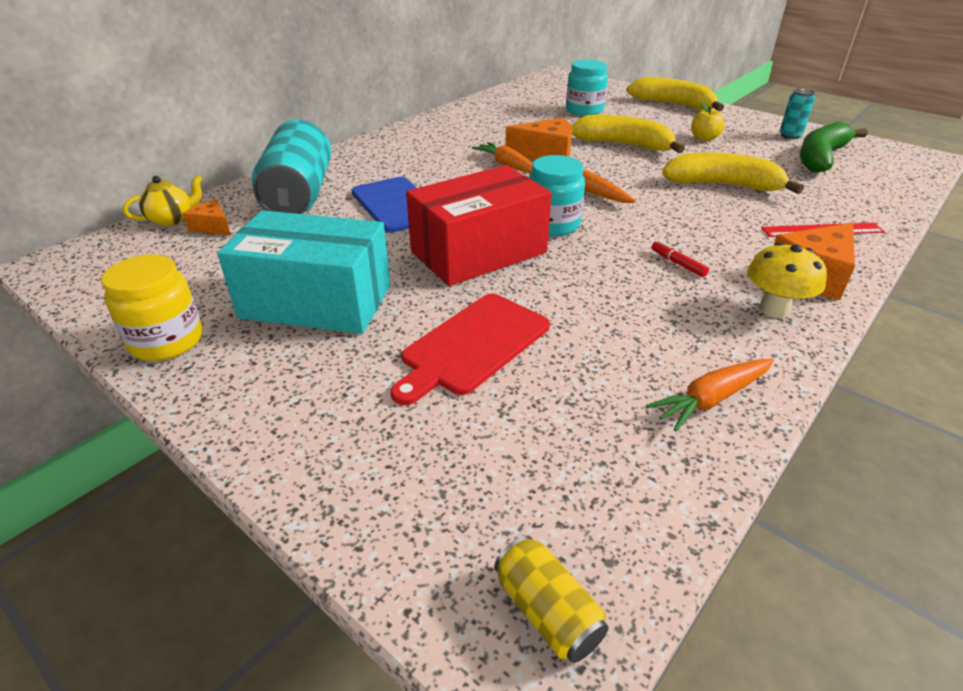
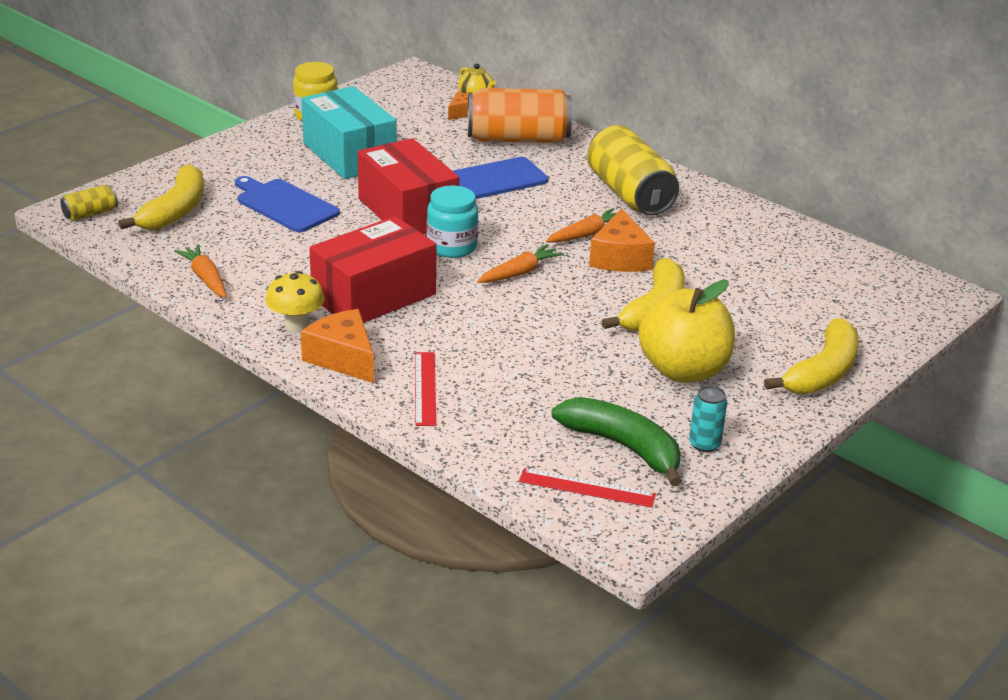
camera: 90 degrees right, 5 degrees down
turquoise box [217,210,391,334] -> turquoise box turned 45 degrees counterclockwise [301,86,397,179]
turquoise can [252,120,331,214] -> orange can [468,88,572,143]
red cutting board [390,293,550,405] -> blue cutting board [235,176,340,232]
turquoise jar [566,60,608,116] -> none
red marker [651,241,709,277] -> red box [309,216,437,323]
yellow banana [662,152,804,194] -> yellow banana moved to [118,164,204,230]
yellow apple [691,103,725,141] -> yellow apple [639,280,735,382], size x2.26
none -> red ruler [519,468,656,508]
none -> yellow can [587,125,679,215]

